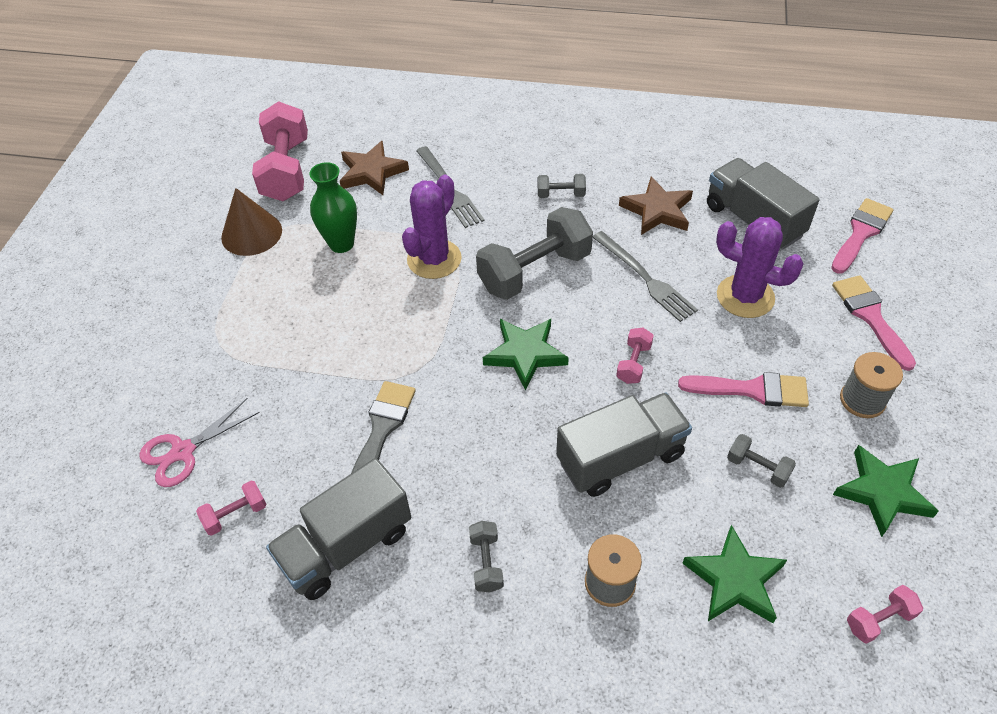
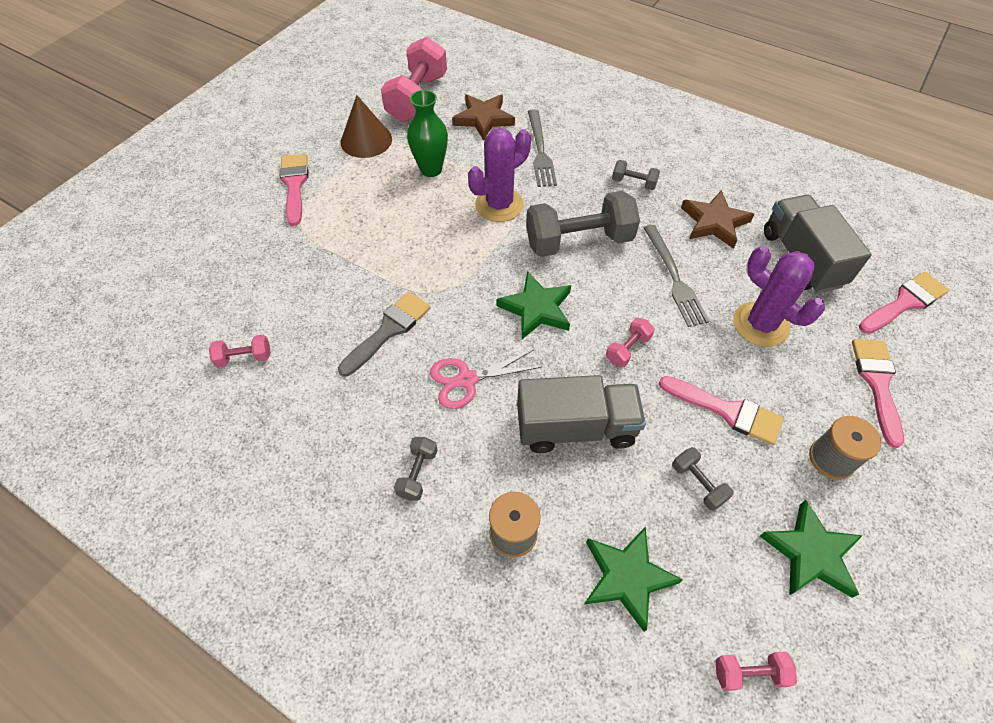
camera: 20 degrees right, 5 degrees up
pink scissors [140,398,260,487] -> pink scissors moved to [430,350,542,409]
grey truck [266,458,411,600] -> none
none -> pink brush [280,154,308,226]

